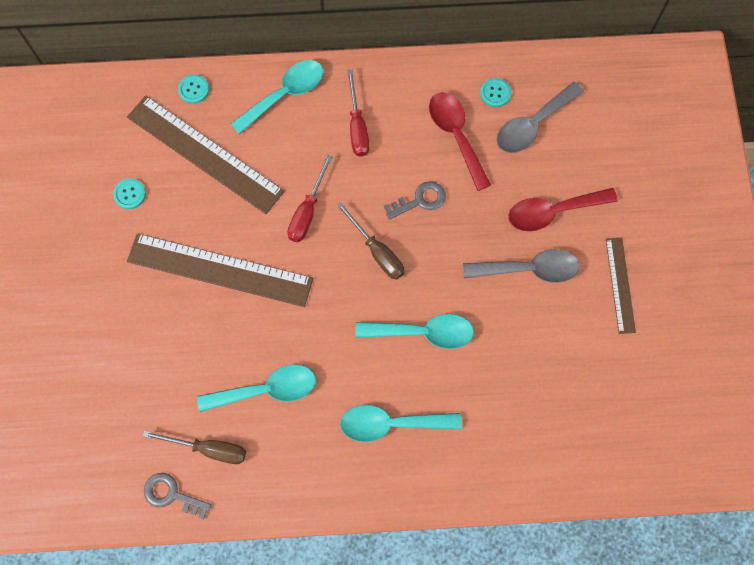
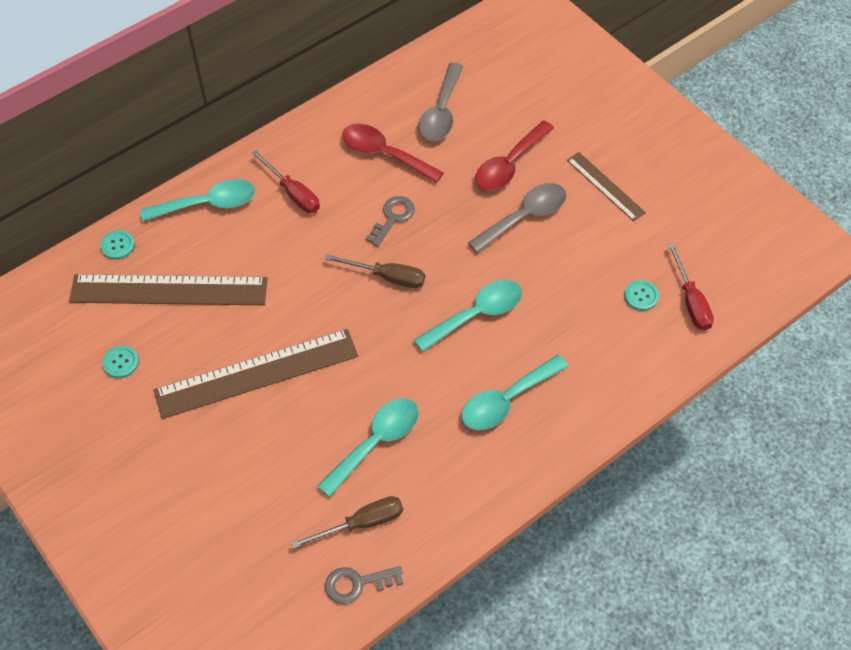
camera: 35 degrees left, 15 degrees down
turquoise spoon [231,60,323,134] -> turquoise spoon turned 60 degrees clockwise [140,179,255,222]
red screwdriver [287,155,332,242] -> red screwdriver moved to [668,243,714,330]
turquoise button [480,78,511,107] -> turquoise button moved to [624,280,659,311]

